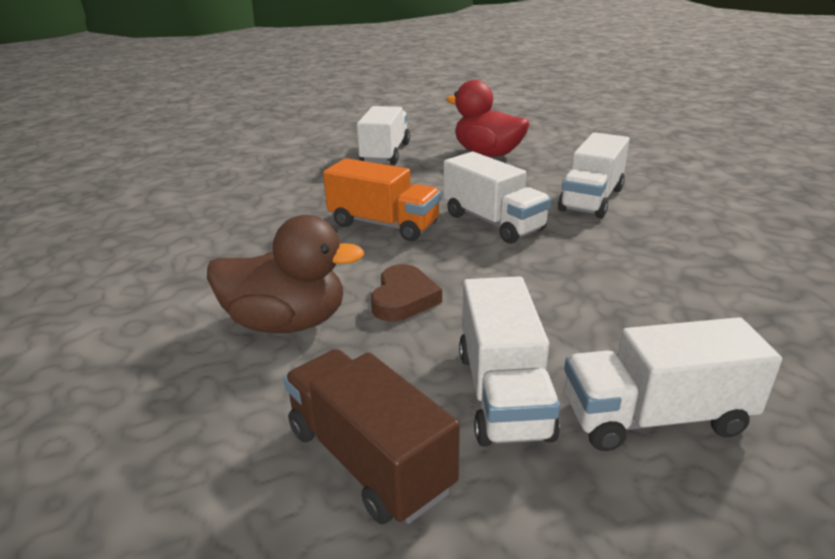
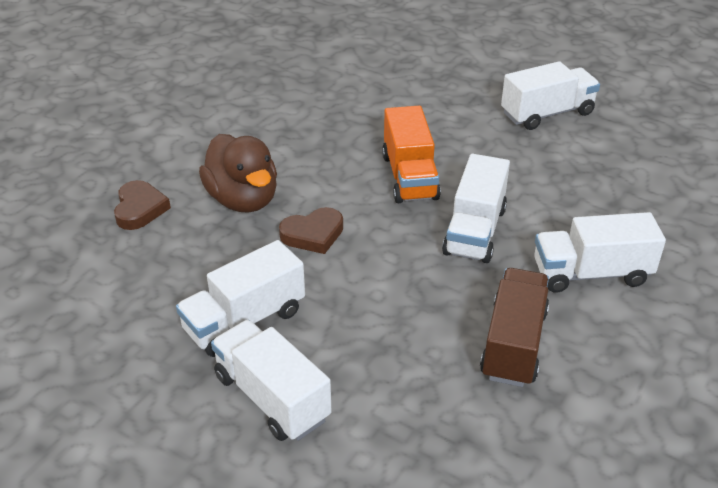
camera: 55 degrees right, 10 degrees up
brown truck [283,349,460,524] -> brown truck moved to [480,268,549,387]
red duck [446,80,530,157] -> none
none -> brown heart [114,180,171,230]

